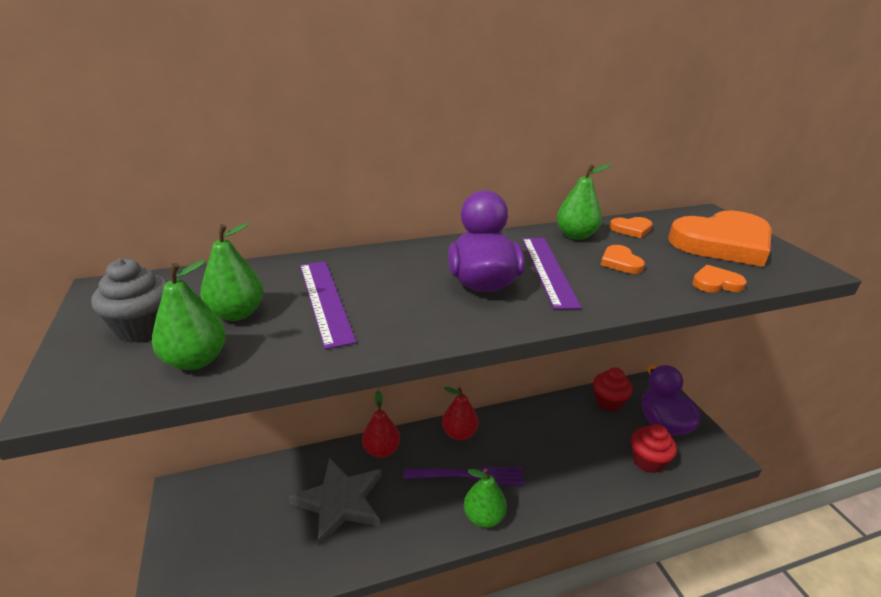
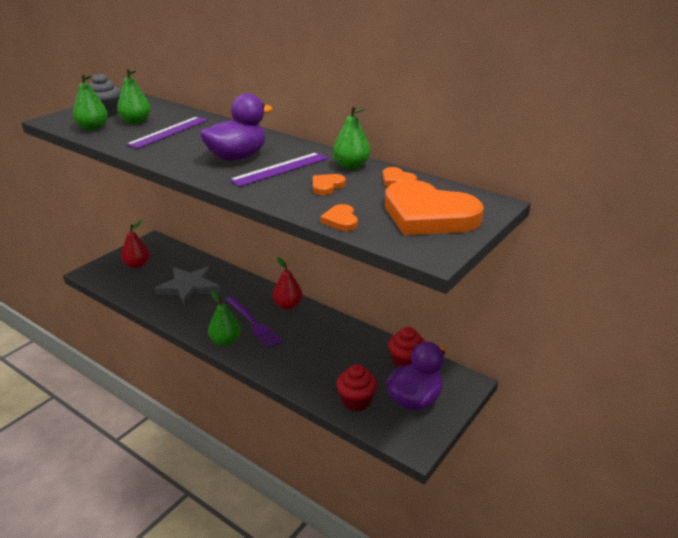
camera: 55 degrees right, 0 degrees up
red pear [362,391,400,458] -> red pear moved to [121,220,150,268]
orange heart [692,265,747,293] -> orange heart turned 150 degrees counterclockwise [320,204,358,231]

